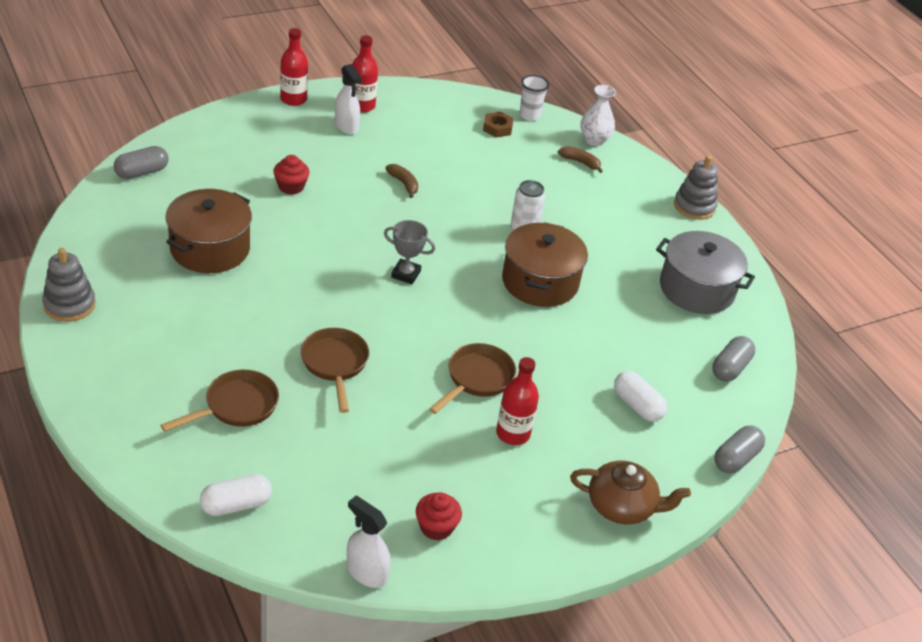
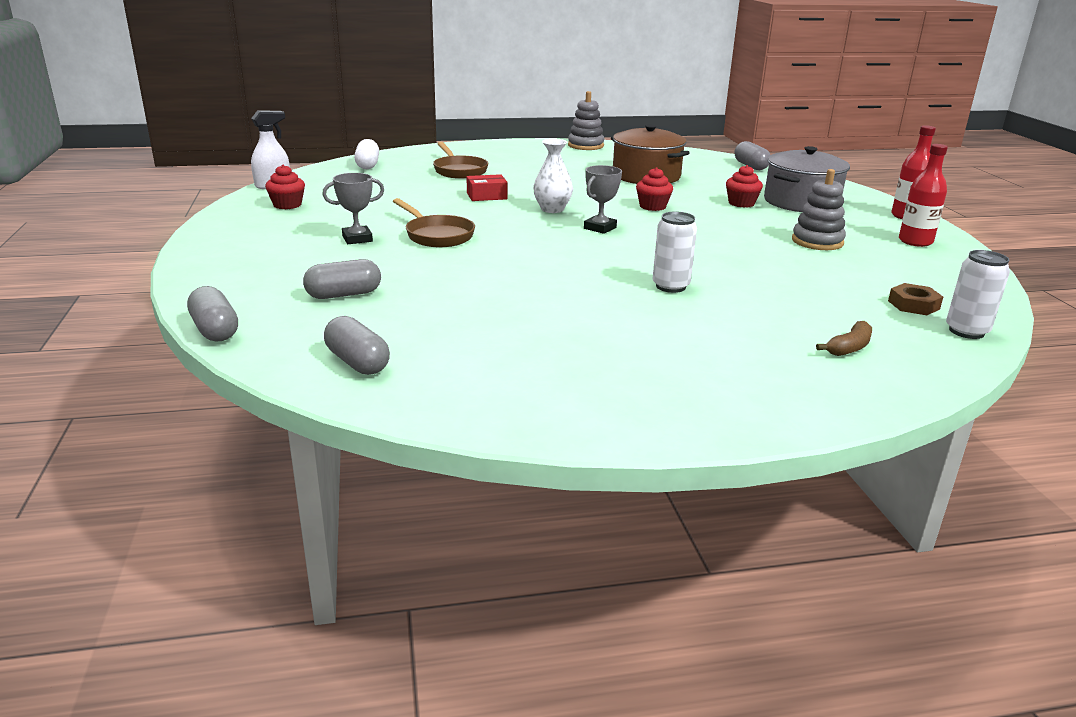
camera: 110 degrees right, 15 degrees down
brown pan [301,328,369,413] -> red box [467,174,508,201]
white spray bottle [335,64,361,135] -> none
brown banana [385,164,418,198] -> none
red bottle [496,357,539,445] -> grey trophy [322,173,384,244]
brown pot [502,223,588,307] -> none
white cup [519,75,549,121] -> white can [946,250,1010,339]
brown teapot [570,461,691,524] -> none
white vase [581,85,616,146] -> white vase moved to [533,139,573,213]
white capsule [614,371,667,422] -> grey capsule [303,259,381,299]
grey pot [656,231,755,314] -> grey pot moved to [764,146,850,212]
grey stacking toy [674,155,718,220] -> grey stacking toy moved to [792,169,846,250]
none -> red cupcake [636,167,673,211]

